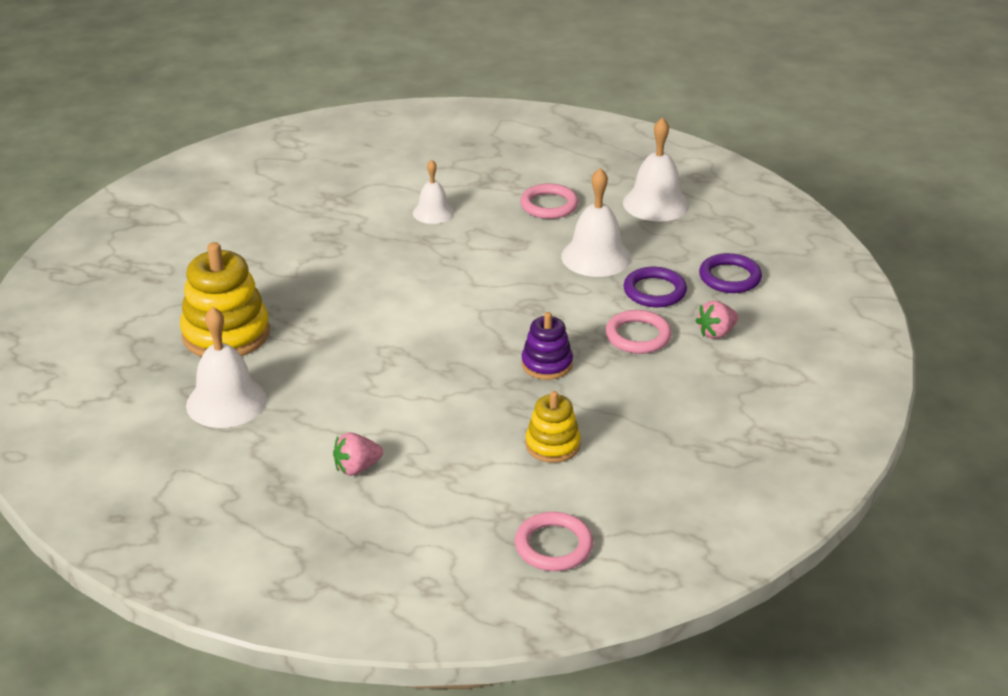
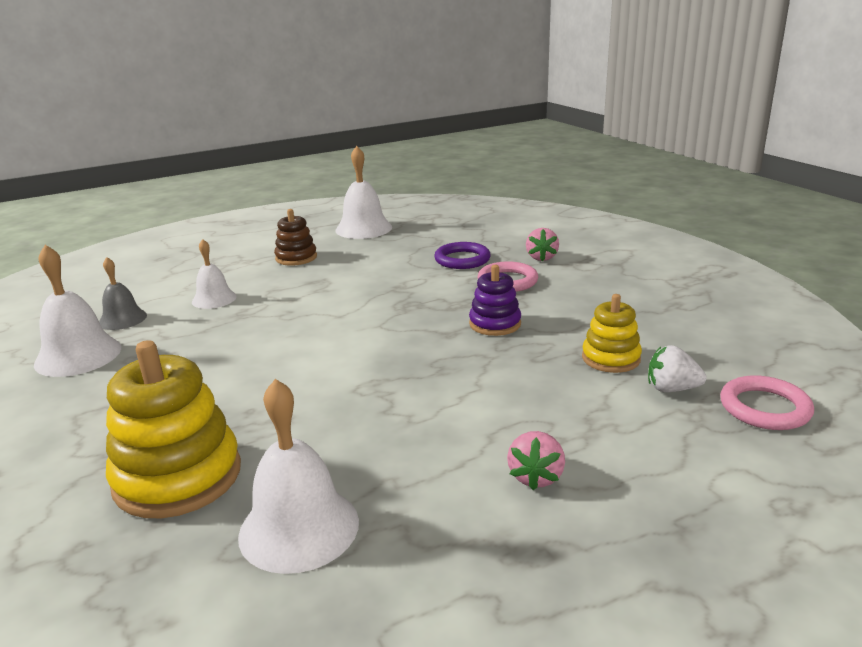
camera: 50 degrees left, 10 degrees down
pink ring [520,184,578,219] -> brown stacking toy [274,209,317,266]
white bell [561,168,631,277] -> white bell moved to [34,245,121,377]
purple ring [699,253,762,293] -> none
none -> grey bell [99,257,147,330]
none -> white strawberry [648,345,707,392]

